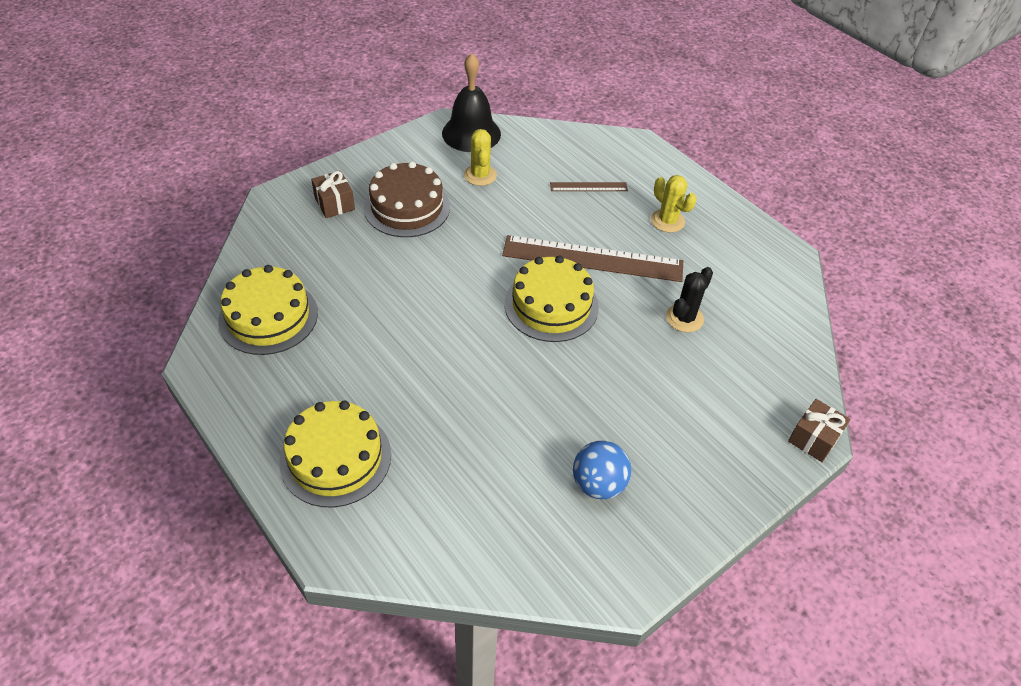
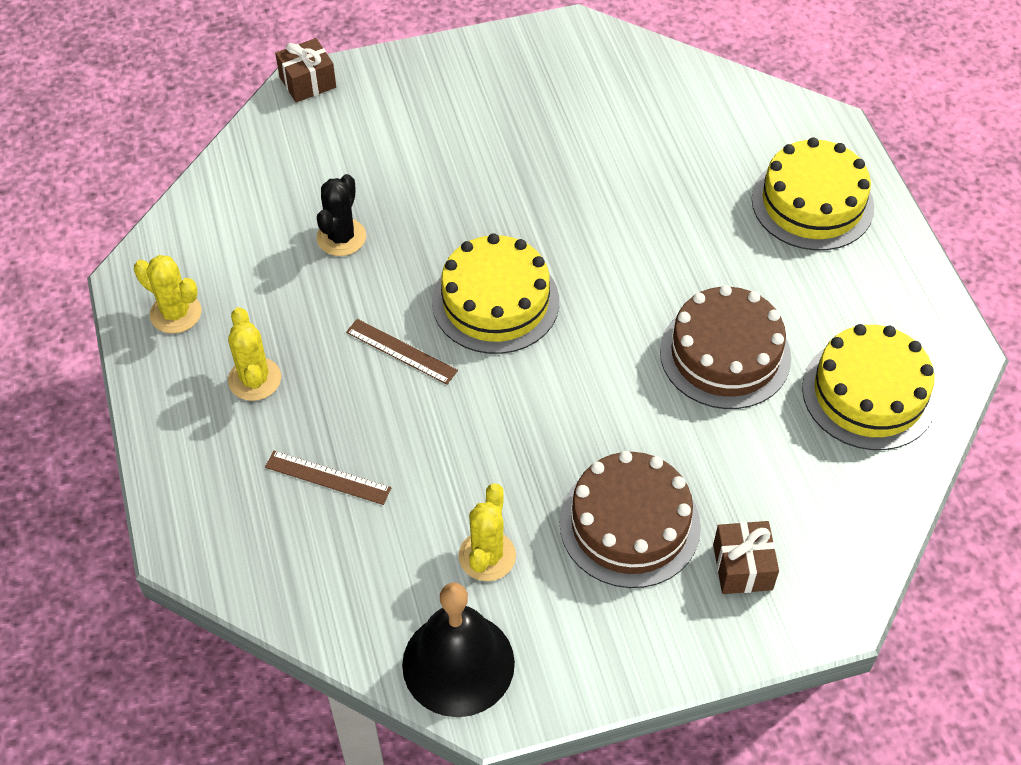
camera: 155 degrees left, 5 degrees up
brown ruler [502,235,683,282] -> brown ruler [346,319,458,384], size x0.47
blue ball [573,441,631,499] -> none
black cactus [666,267,713,332] -> black cactus turned 45 degrees counterclockwise [317,174,366,256]
none -> yellow cactus [134,255,201,334]
none -> brown cake [660,285,791,409]

